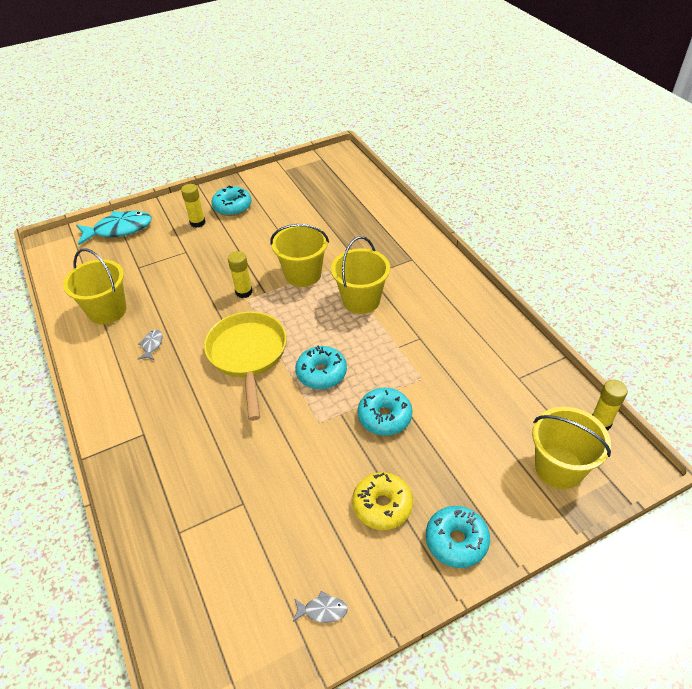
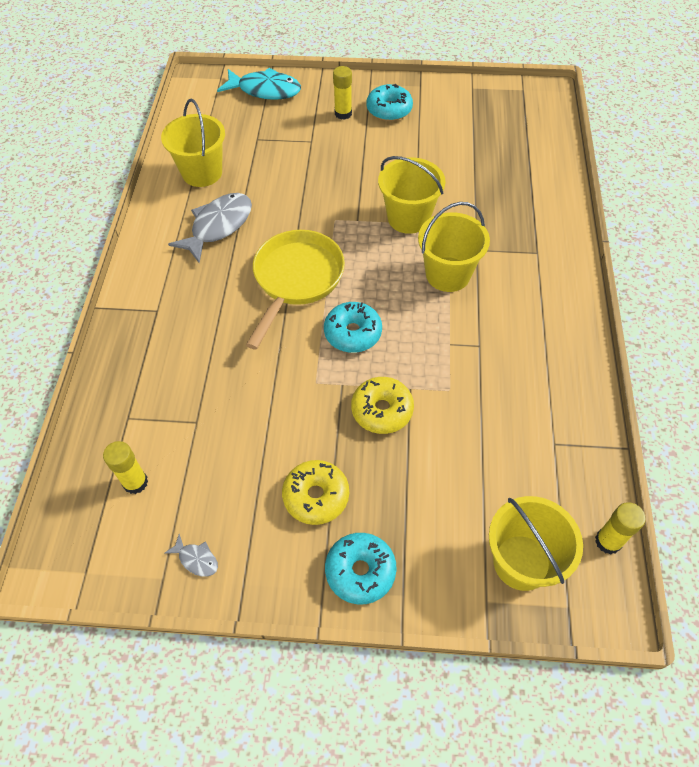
camera: 30 degrees right, 10 degrees up
grey fish [138,330,163,360] -> grey fish [168,193,252,263], size x2.24
yellow glue stick [228,251,253,298] -> yellow glue stick moved to [103,441,148,494]
turquoise donut [358,388,412,436] -> yellow donut [351,377,414,434]

